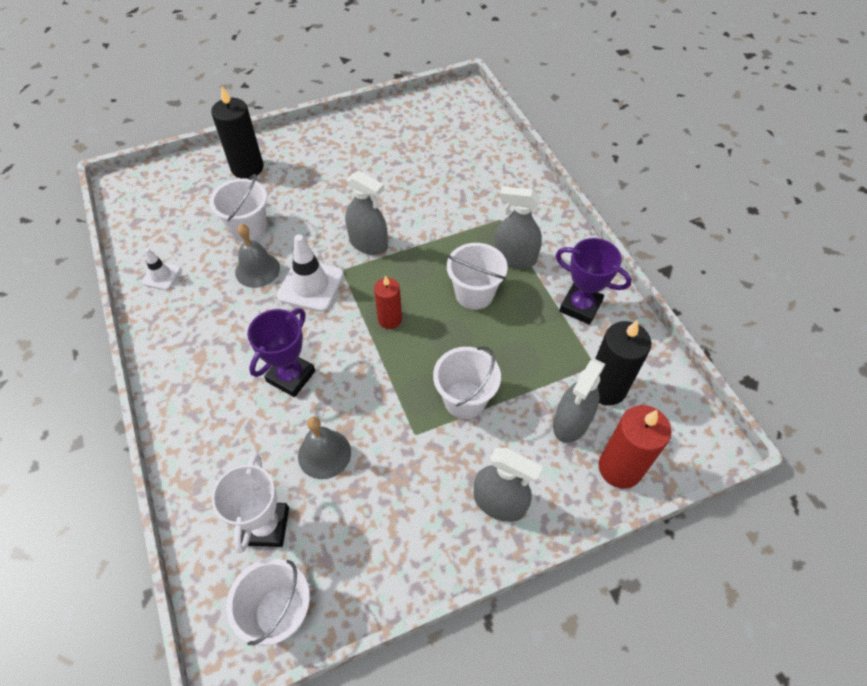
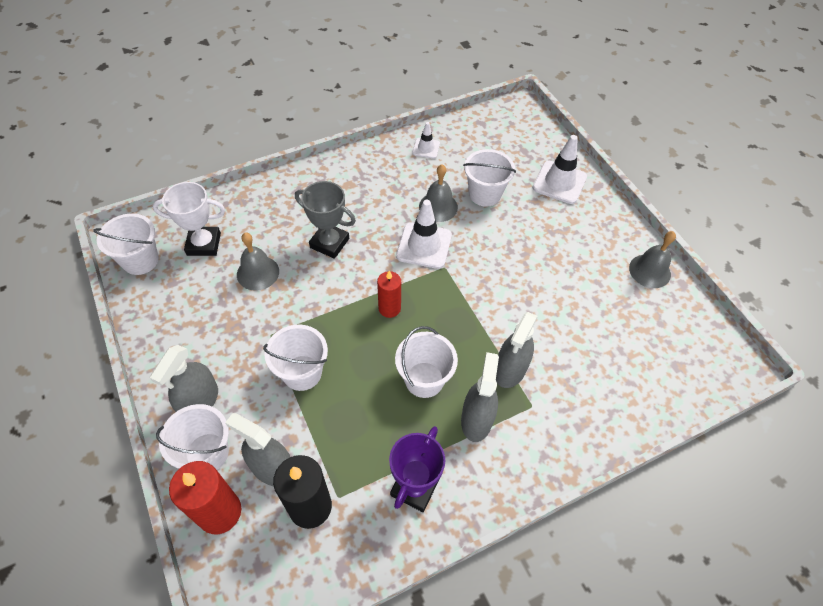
camera: 85 degrees right, 0 degrees up
black candle [211,86,264,179] -> white traffic cone [533,135,587,204]
purple trophy [247,308,315,397] -> grey trophy [295,181,356,259]
grey spray bottle [345,171,388,255] -> grey spray bottle moved to [496,312,538,388]
none -> white bucket [156,404,229,470]
none -> grey bell [629,231,676,288]

